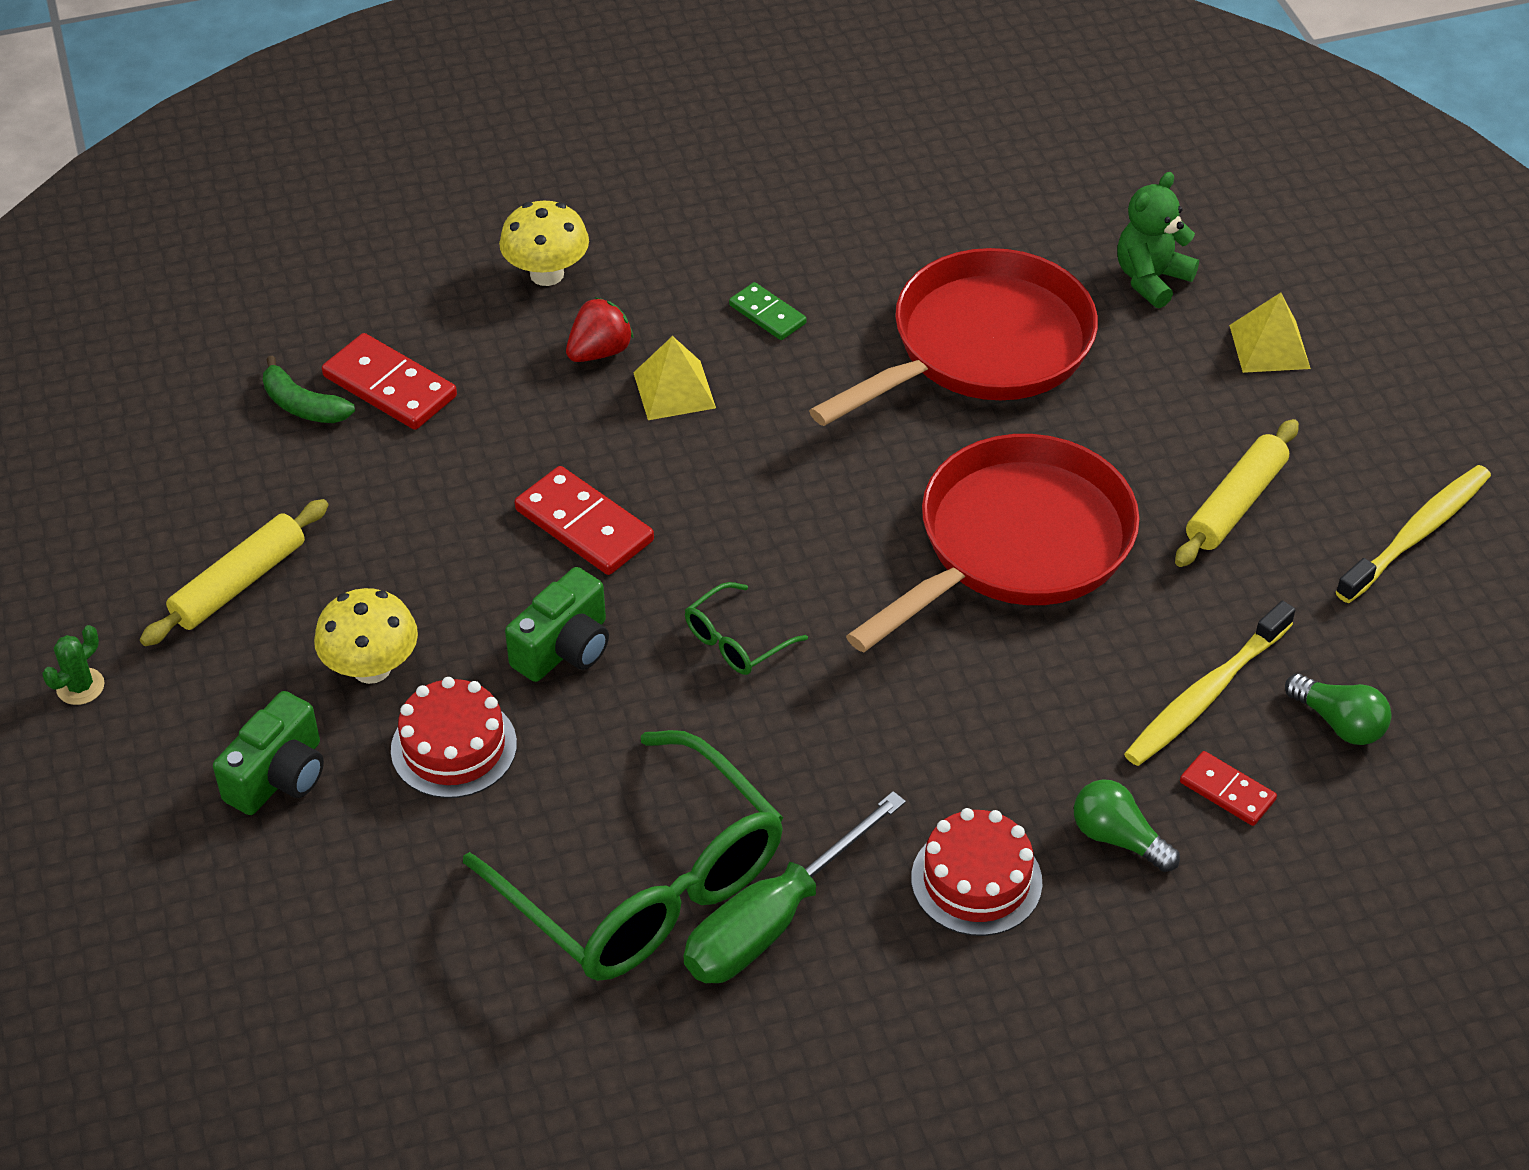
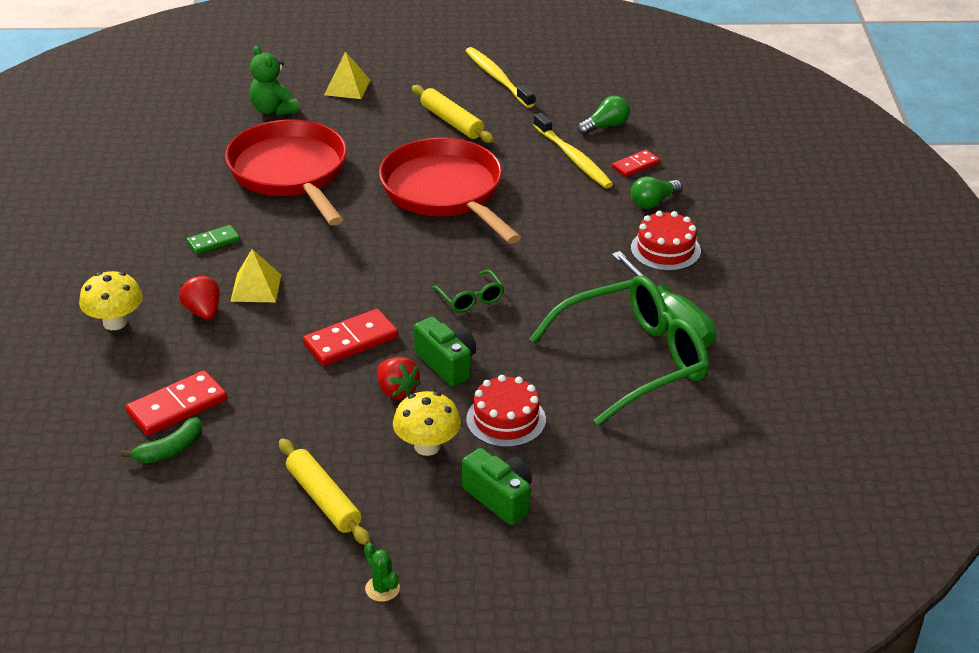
camera: 75 degrees left, 10 degrees down
none -> red strawberry [377,357,421,399]

